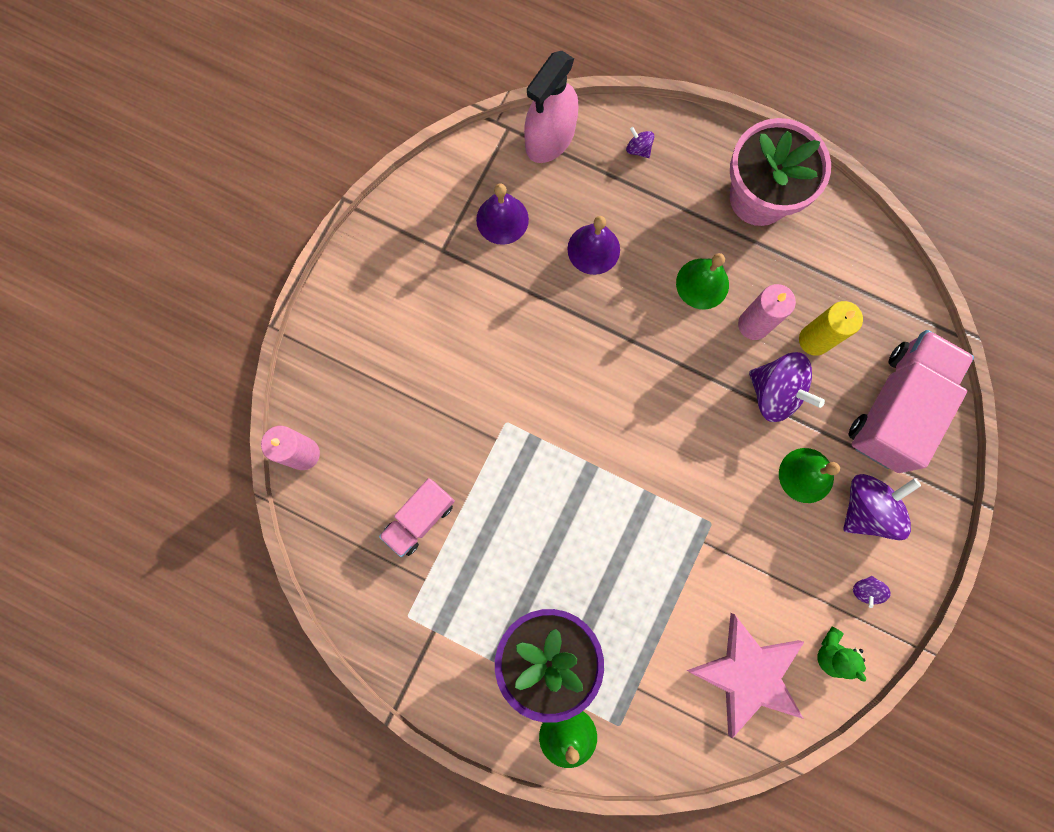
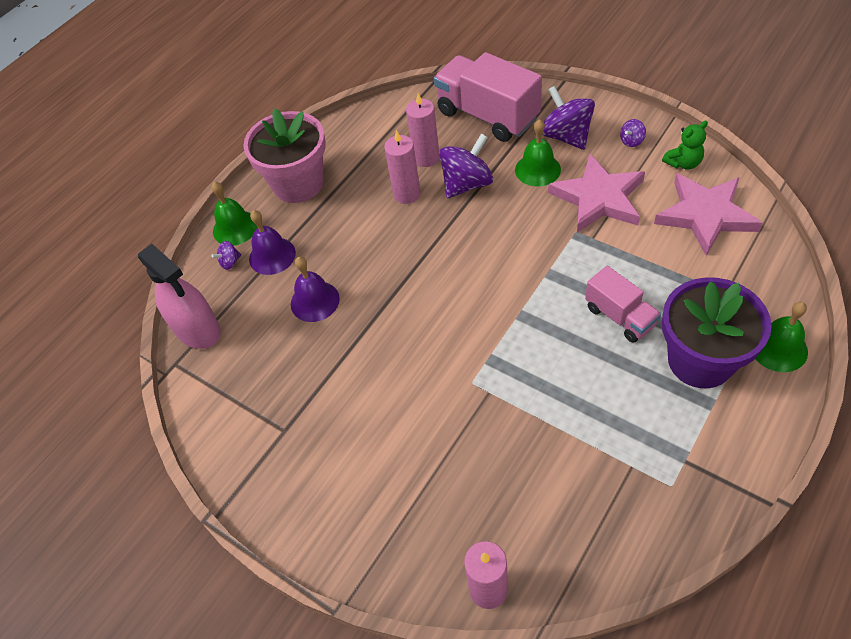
camera: 75 degrees left, 25 degrees down
pink truck [379,478,455,557] -> pink truck moved to [585,266,661,343]
purple bell [476,184,529,245] -> purple bell moved to [249,210,296,275]
green bell [676,253,729,309] -> green bell moved to [212,182,258,246]
yellow candle [799,301,863,356] -> pink candle [406,93,440,167]
purple spinning top [853,576,890,608] -> purple spinning top turned 105 degrees clockwise [620,119,646,147]
none -> pink star [548,154,645,233]

